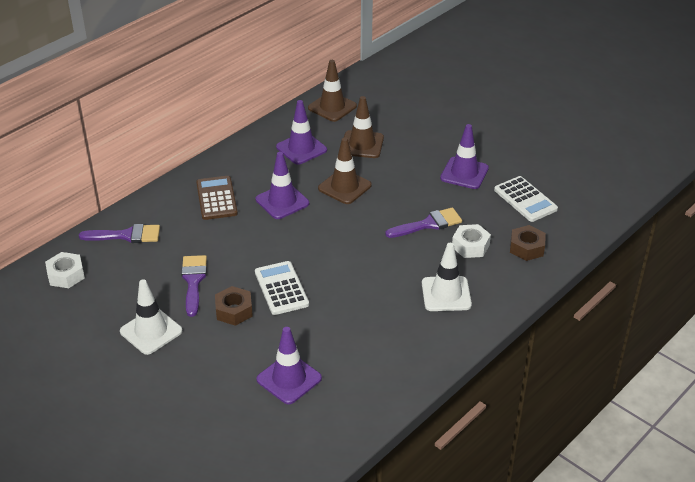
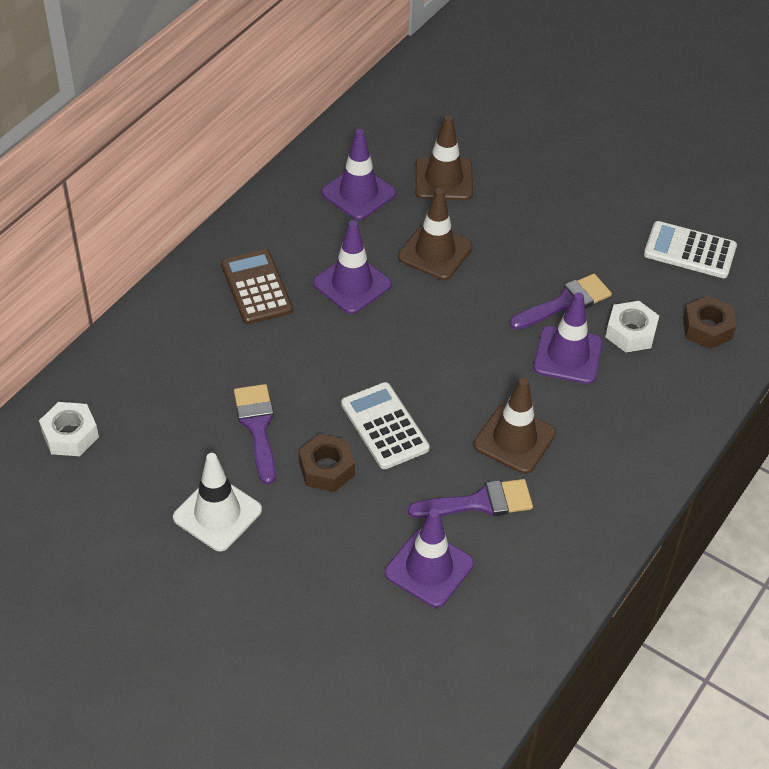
camera: 10 degrees left, 10 degrees up
purple brush [79,224,160,243] -> purple brush moved to [408,479,533,518]
brown traffic cone [308,60,357,122] -> brown traffic cone moved to [474,377,556,474]
white traffic cone [422,243,472,311] -> none
purple traffic cone [440,124,489,189] -> purple traffic cone moved to [533,292,603,384]
white calculator [494,176,558,222] -> white calculator turned 150 degrees clockwise [644,221,737,278]

